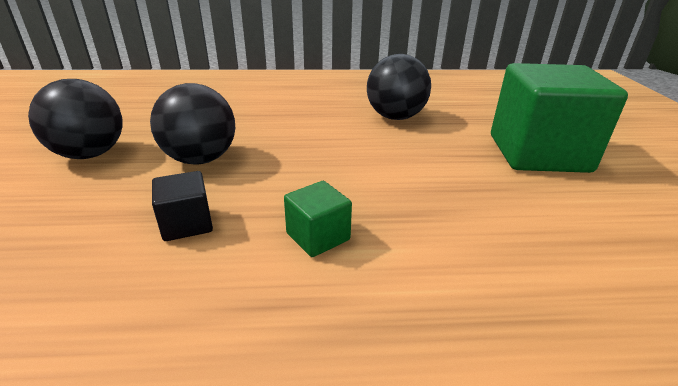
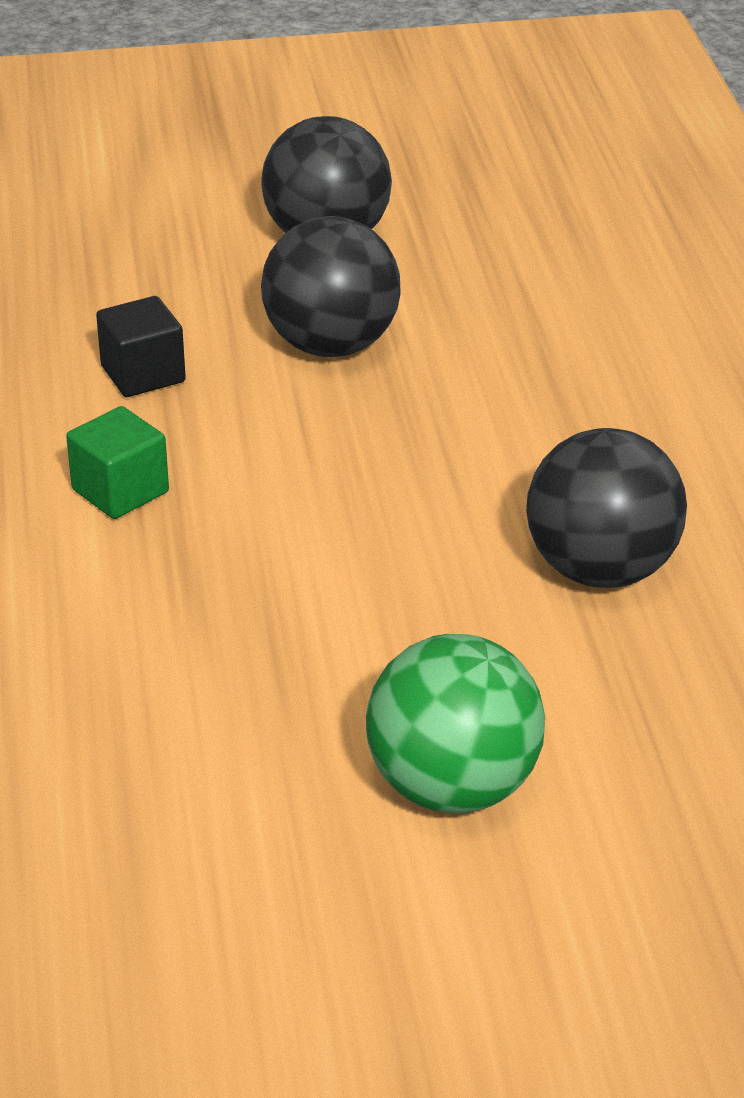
camera: 85 degrees right, 5 degrees up
green cube [491,63,628,173] -> green ball [366,634,545,813]

